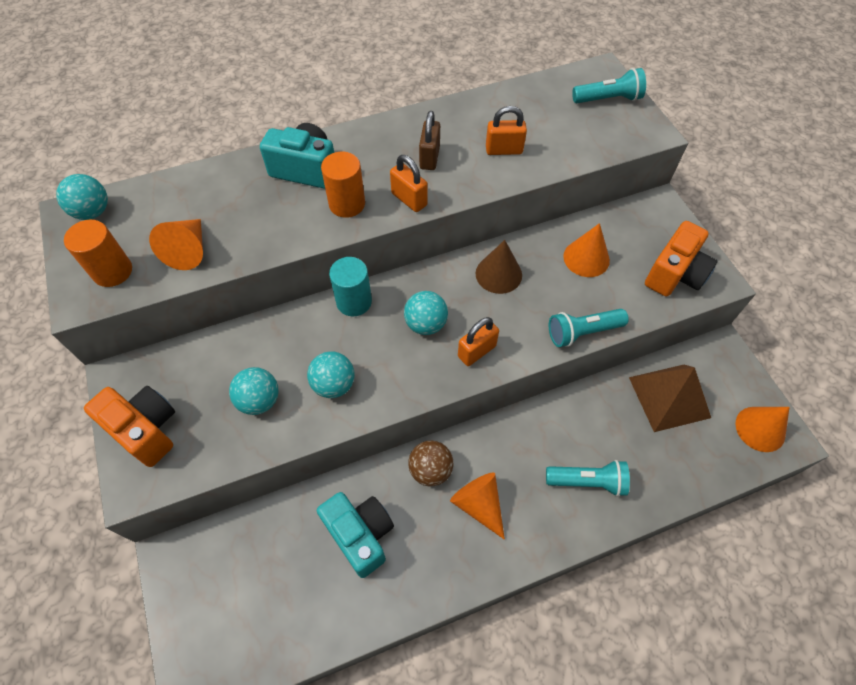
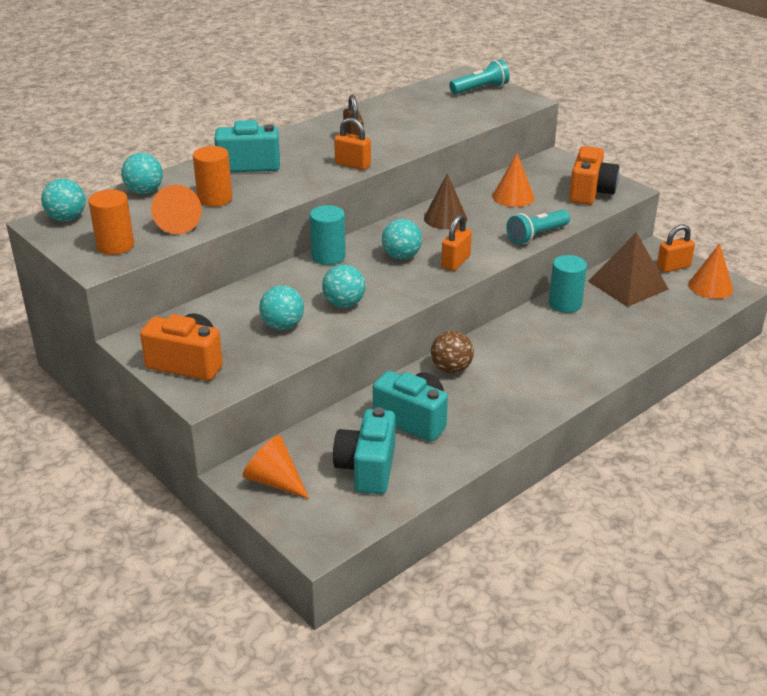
camera: 20 degrees left, 25 degrees down
orange cylinder [321,152,365,218] -> orange cylinder moved to [193,146,232,207]
orange cone [450,472,505,540] -> orange cone moved to [242,435,309,499]
orange padlock [486,106,527,155] -> orange padlock moved to [657,225,695,273]
turquoise flashlight [546,460,630,497] -> none
none -> turquoise ball [121,153,163,194]
none -> turquoise camera [333,407,395,494]
none -> turquoise cylinder [549,255,587,313]

